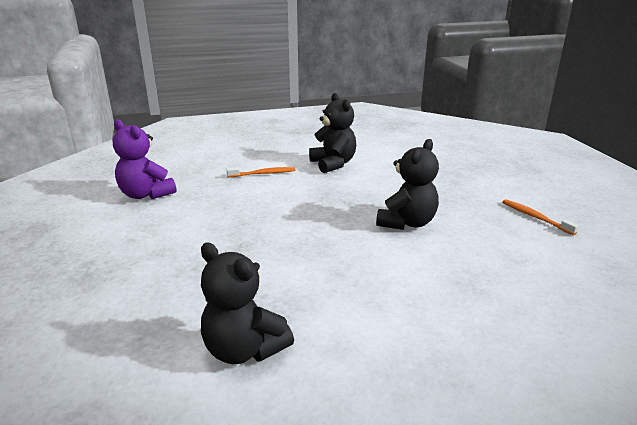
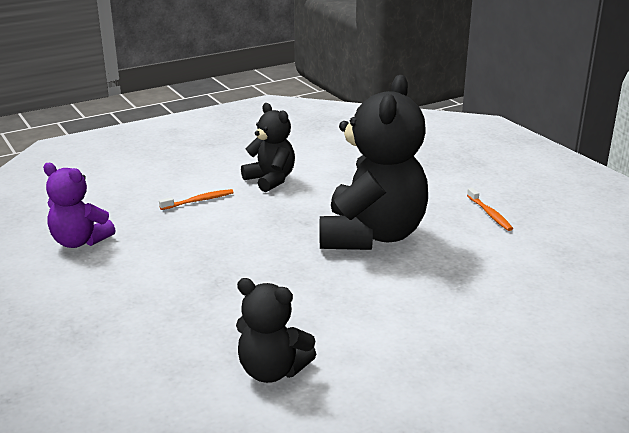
camera: 15 degrees left, 0 degrees up
black teddy bear [376,139,439,230] -> black teddy bear [320,75,428,250], size x1.85
orange toothbrush [502,199,579,235] -> orange toothbrush turned 150 degrees counterclockwise [467,188,513,231]

